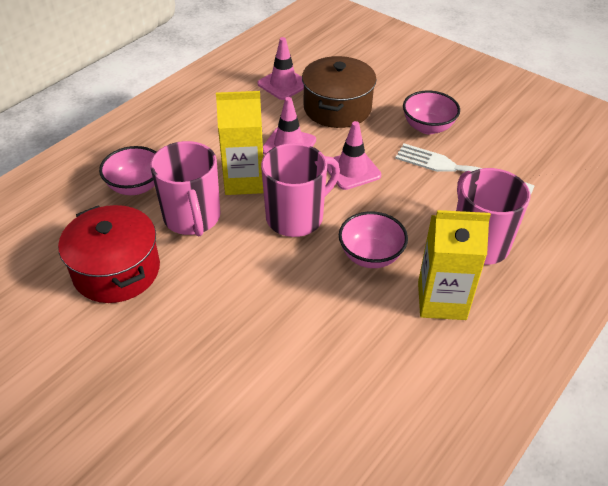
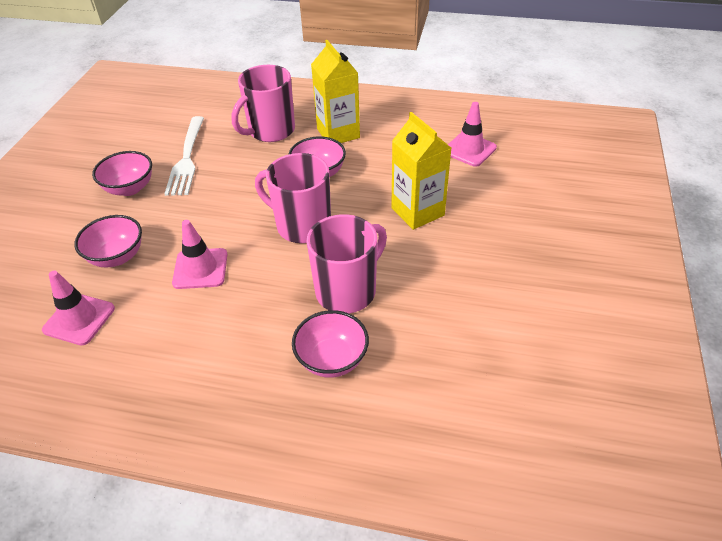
camera: 115 degrees left, 0 degrees up
red pot [58,205,160,303] -> none
yellow carton [216,91,264,195] -> yellow carton moved to [391,112,451,230]
brown pot [302,56,377,128] -> pink bowl [74,215,142,267]
pink traffic cone [327,121,381,190] -> pink traffic cone moved to [448,102,497,167]

